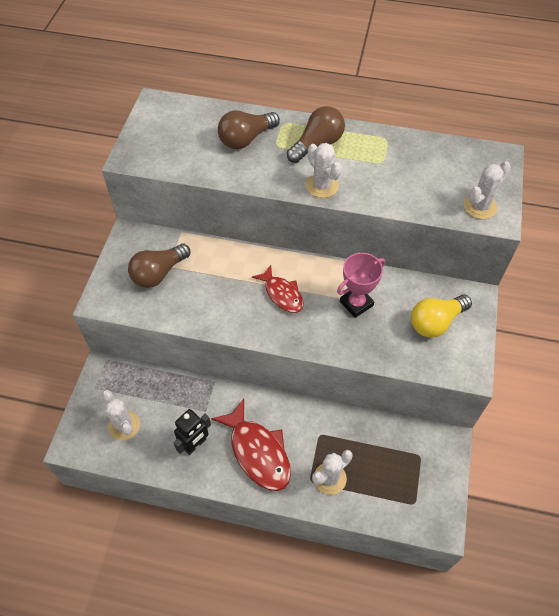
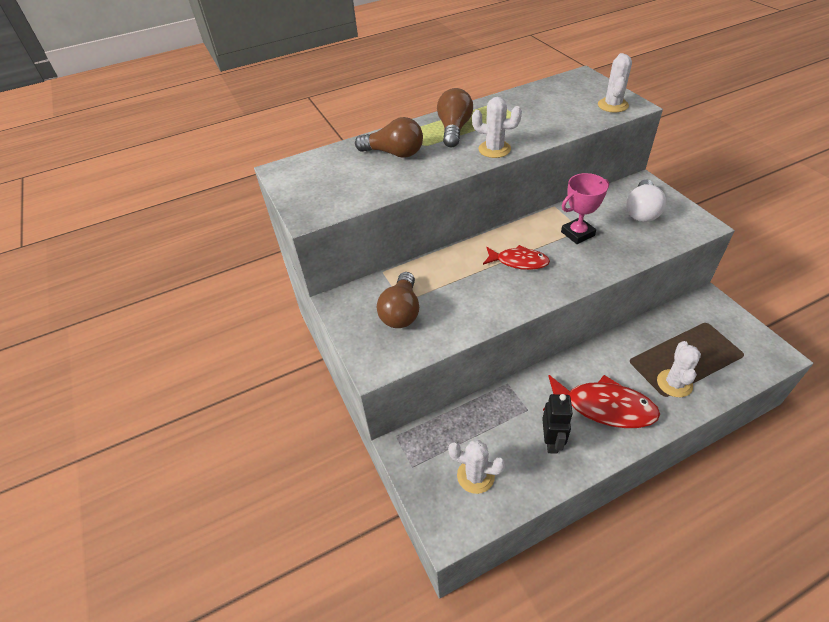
camera: 35 degrees left, 10 degrees down
brown light bulb [218,111,280,149] -> brown light bulb turned 90 degrees counterclockwise [355,117,423,158]
pink trophy [337,253,385,318] -> pink trophy turned 45 degrees clockwise [561,173,609,244]
yellow light bulb [411,295,472,338] -> white light bulb [626,180,666,222]

